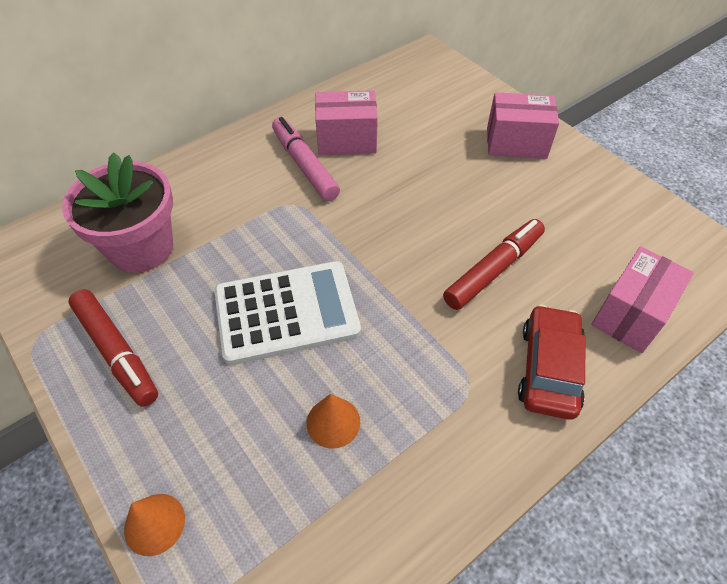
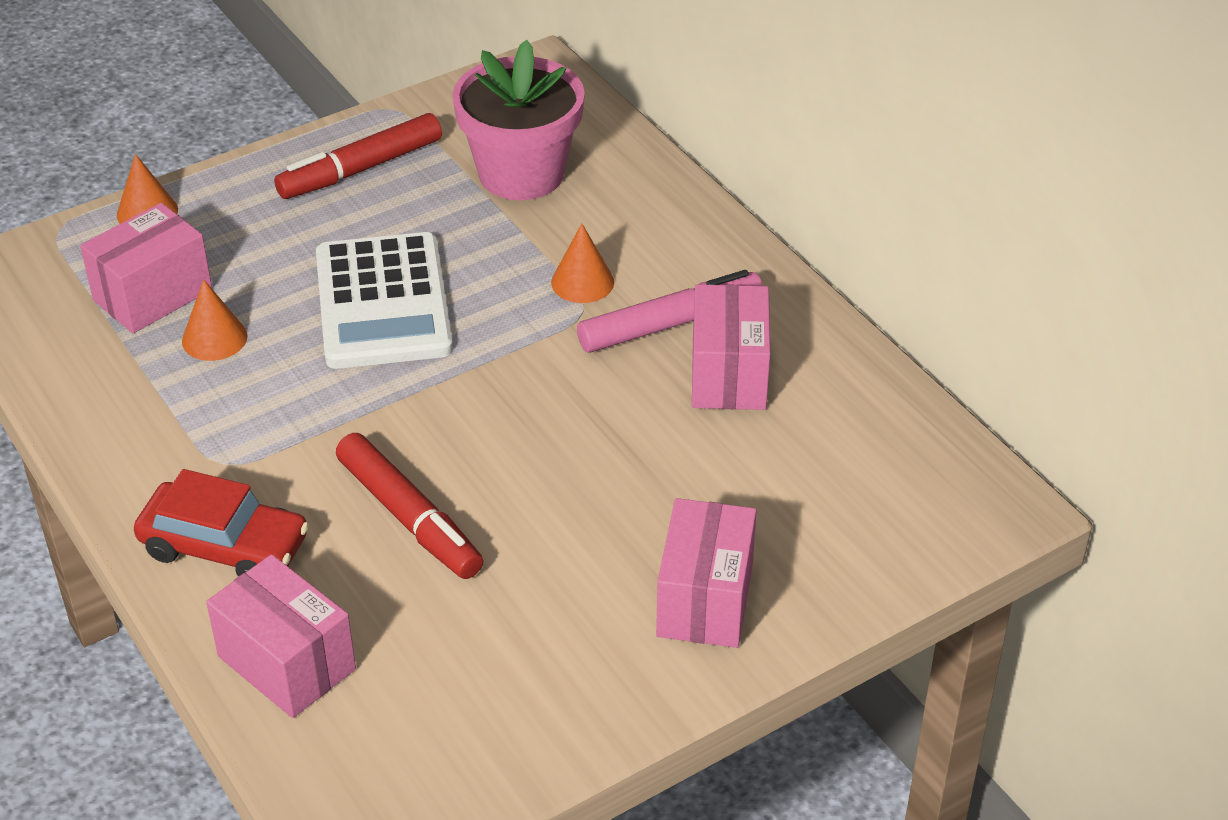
camera: 95 degrees right, 10 degrees down
none -> pink box [80,203,212,333]
none -> orange cone [551,224,614,303]

